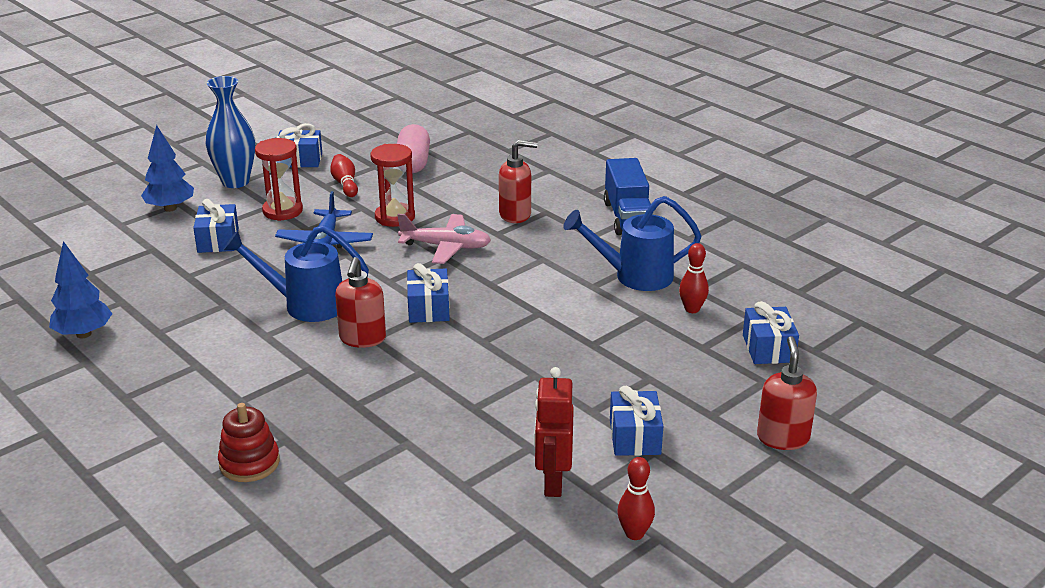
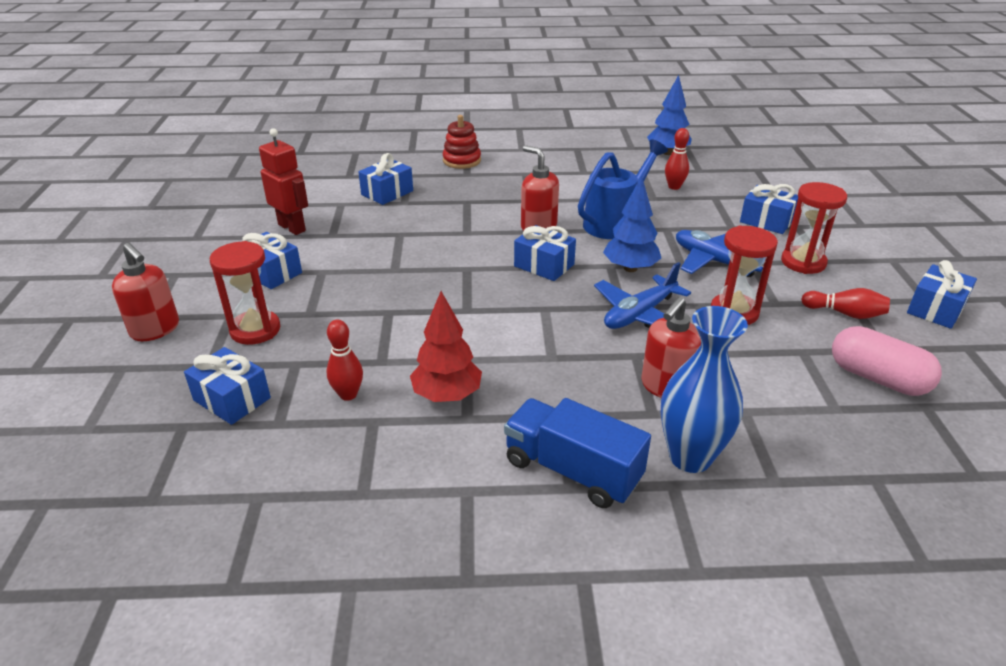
camera: 130 degrees right, 5 degrees up
blue tree [141,125,194,212] -> blue tree moved to [603,176,661,272]
blue vase [205,76,255,188] -> blue vase moved to [661,306,748,473]
pink plane [397,214,491,264] -> blue plane [594,262,691,329]
blue watering can [563,196,702,291] -> red tree [410,291,482,402]
red bowling pin [617,457,655,540] -> red bowling pin moved to [665,128,689,190]
none -> red hourglass [210,241,280,345]
none -> blue gift [358,153,413,205]

